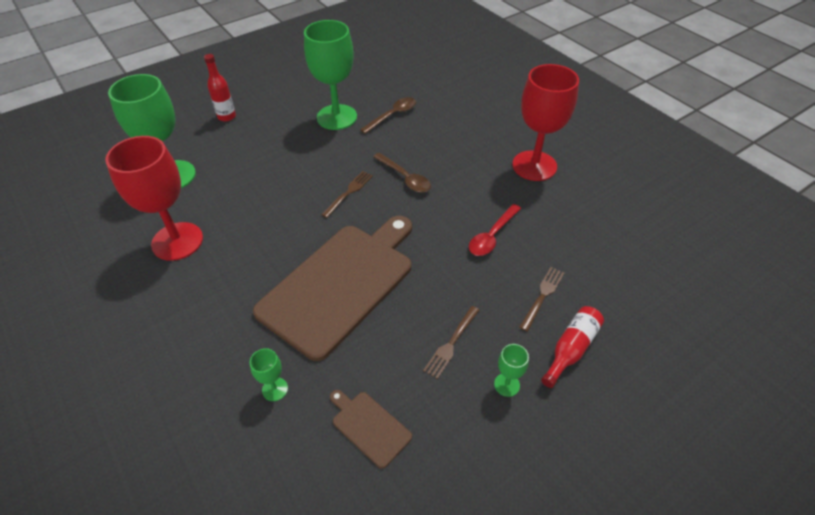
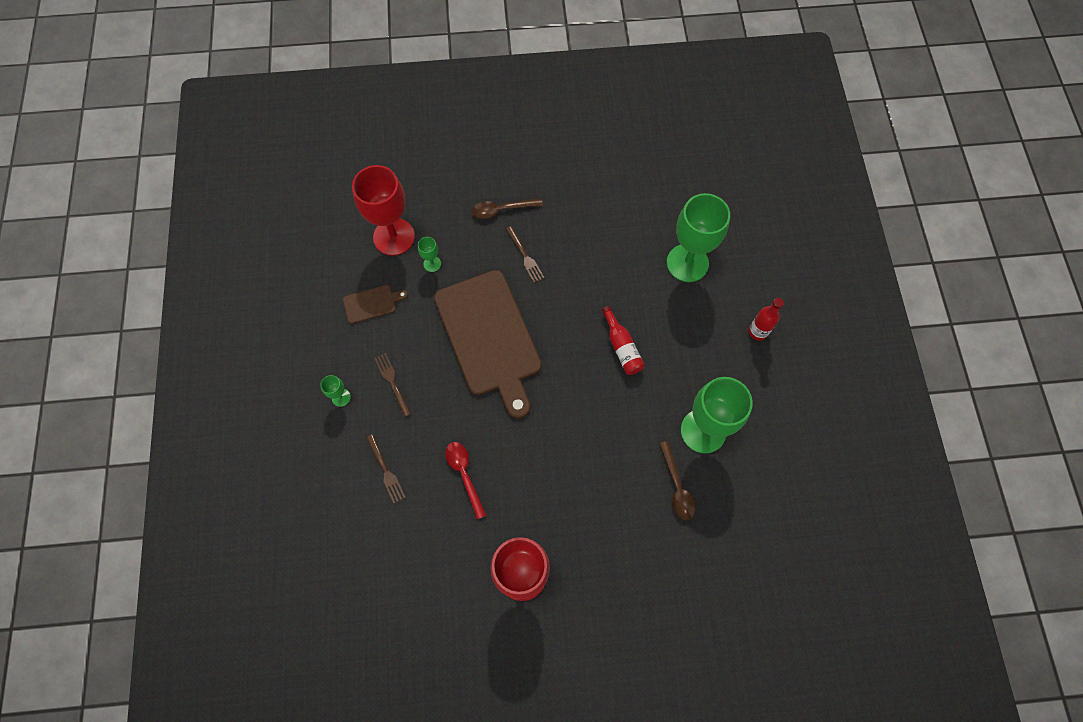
camera: 120 degrees right, 20 degrees up
red goblet [105,136,203,261] -> red goblet moved to [352,165,415,256]
brown fork [321,171,373,218] -> brown fork moved to [506,226,545,283]
brown spoon [373,153,431,193] -> brown spoon moved to [472,198,543,219]
red bottle [541,306,604,388] -> red bottle moved to [602,306,645,375]

